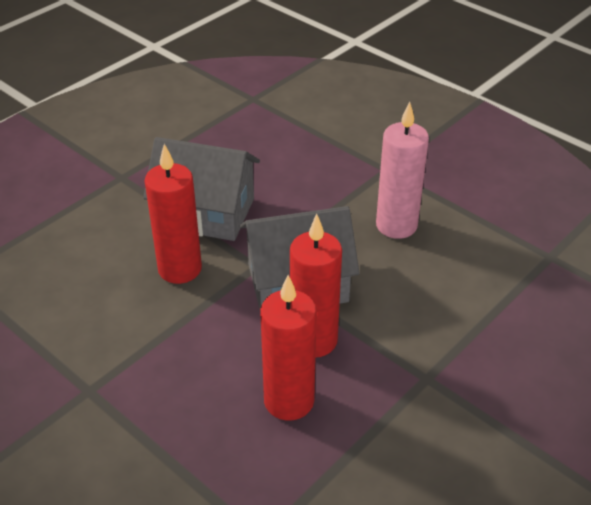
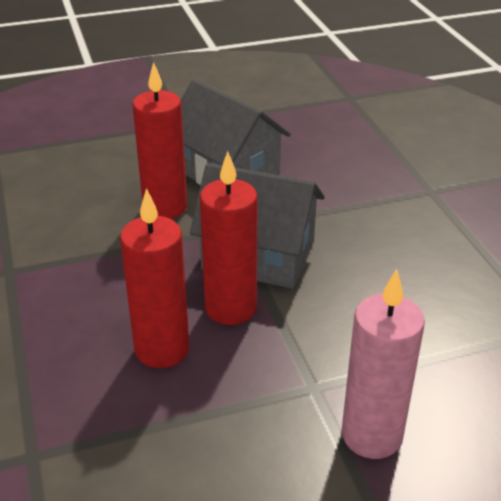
camera: 30 degrees right, 5 degrees down
pink candle [376,102,429,239] -> pink candle moved to [342,269,425,459]

